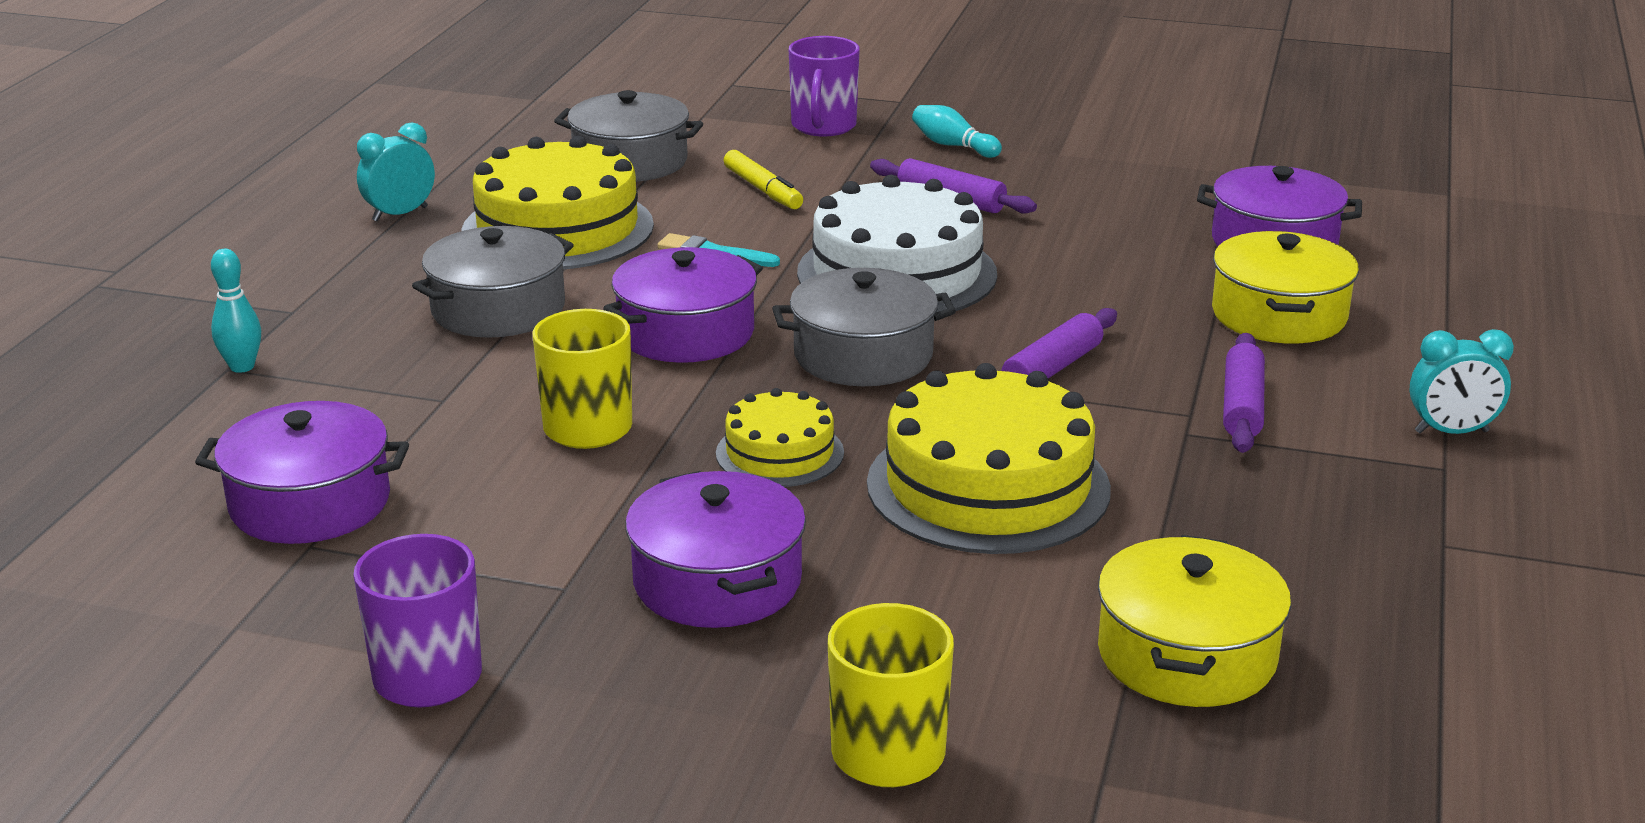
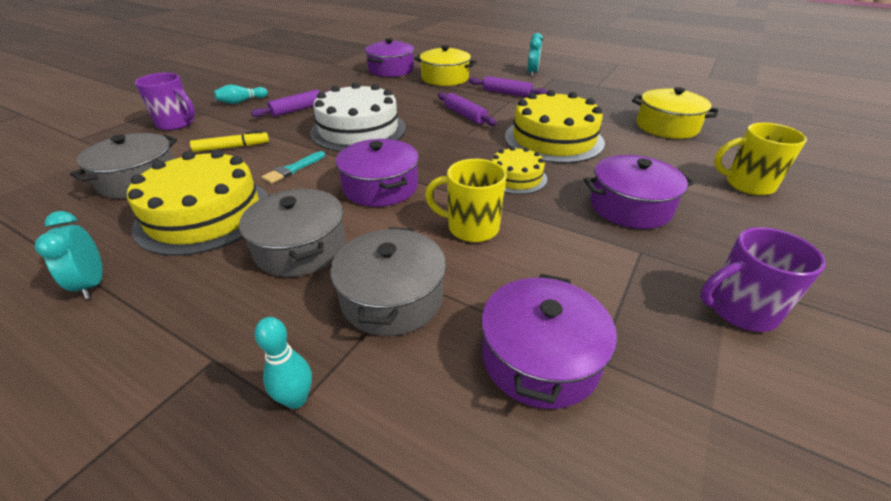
camera: 75 degrees left, 10 degrees up
grey pot [772,268,956,386] -> grey pot moved to [330,227,446,336]

